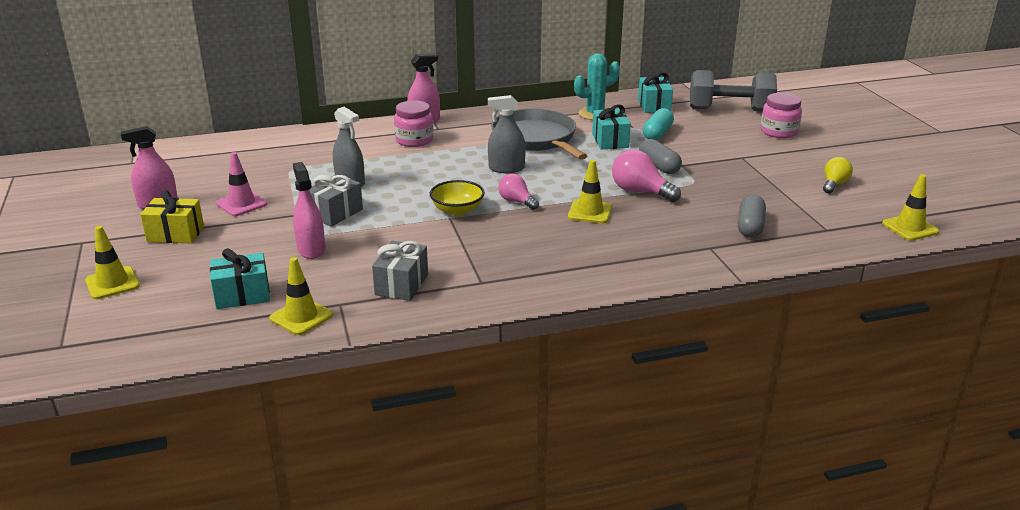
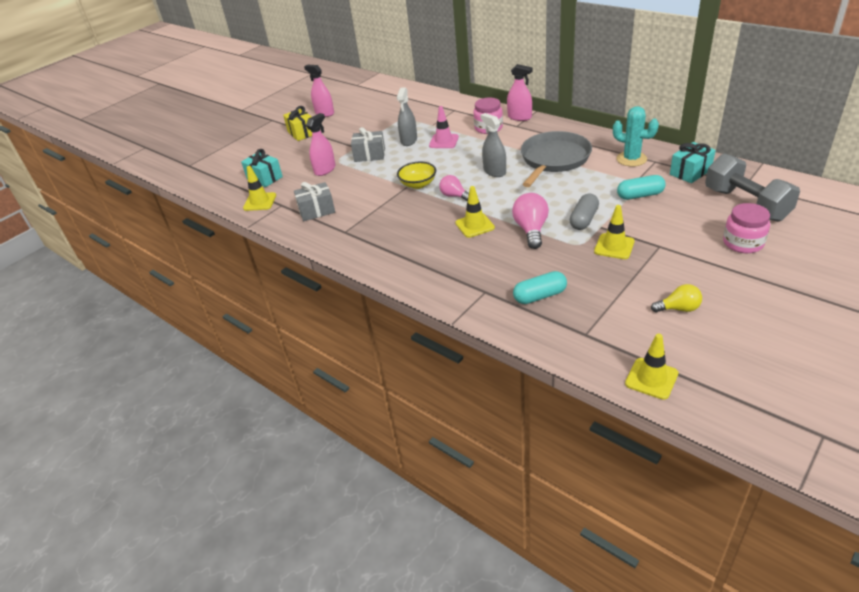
camera: 60 degrees right, 10 degrees up
yellow traffic cone [85,226,140,299] -> yellow traffic cone moved to [594,205,635,259]
pink traffic cone [216,152,267,216] -> pink traffic cone moved to [429,106,459,148]
pink light bulb [498,174,539,210] -> pink light bulb turned 60 degrees counterclockwise [439,175,469,201]
turquoise gift [592,104,631,149] -> none
grey capsule [738,195,766,238] -> turquoise capsule [513,271,567,304]

